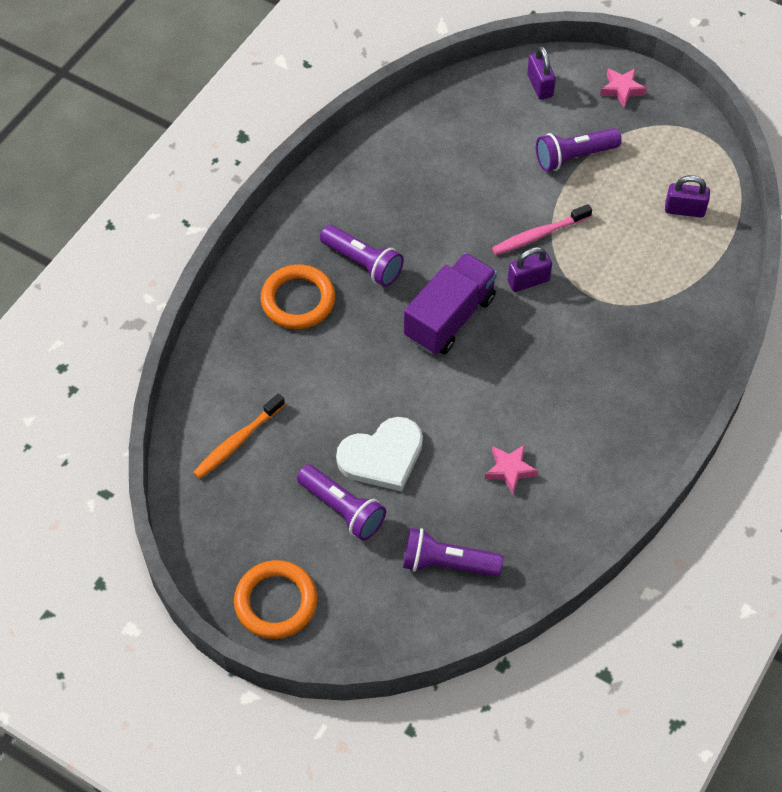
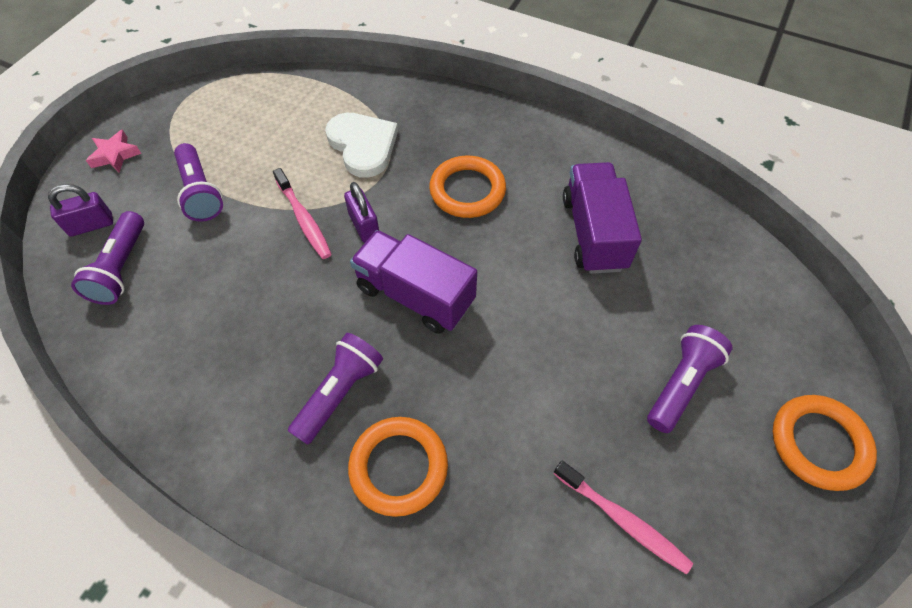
camera: 95 degrees left, 0 degrees up
orange toothbrush [193,393,285,479] -> pink toothbrush [554,461,693,575]
white heart [336,417,423,492] -> white heart moved to [325,113,398,178]
purple flashlight [403,528,503,577] -> purple flashlight moved to [71,211,144,305]
pink star [485,444,538,494] -> purple truck [563,162,642,274]
purple padlock [665,175,710,217] -> none
none -> orange ring [429,156,506,218]

